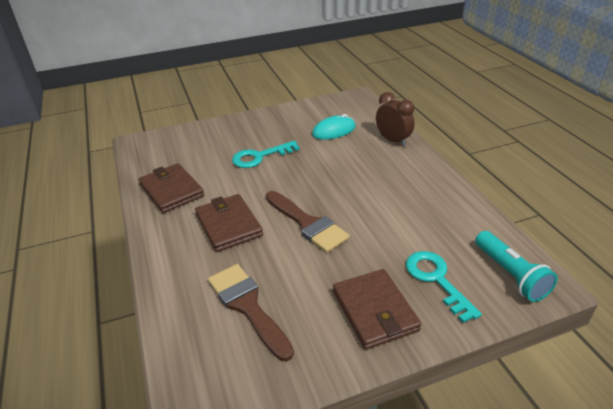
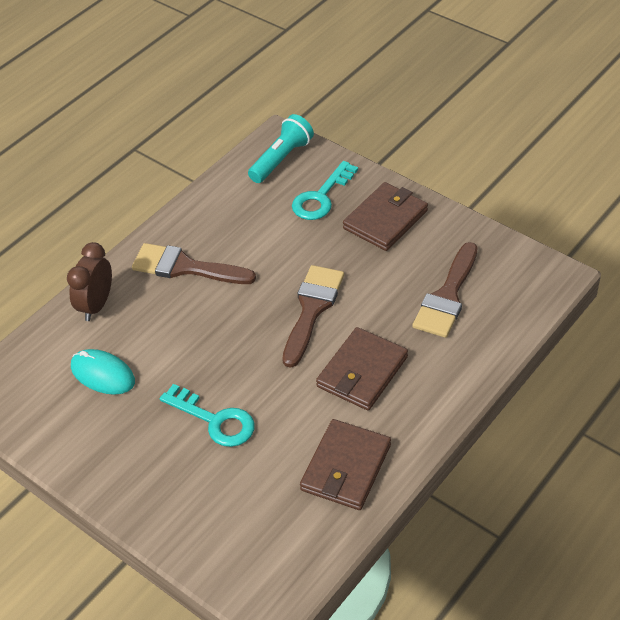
camera: 120 degrees left, 10 degrees up
none -> brown brush [132,243,256,284]

